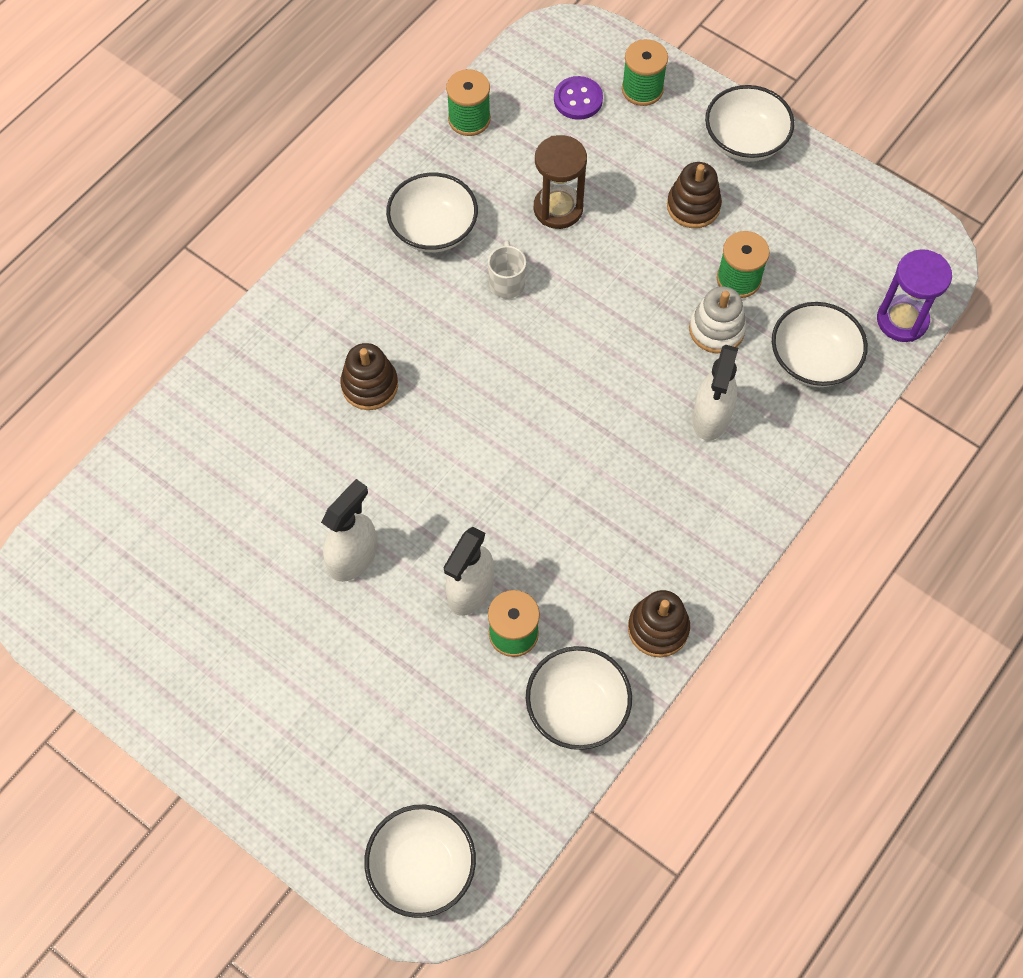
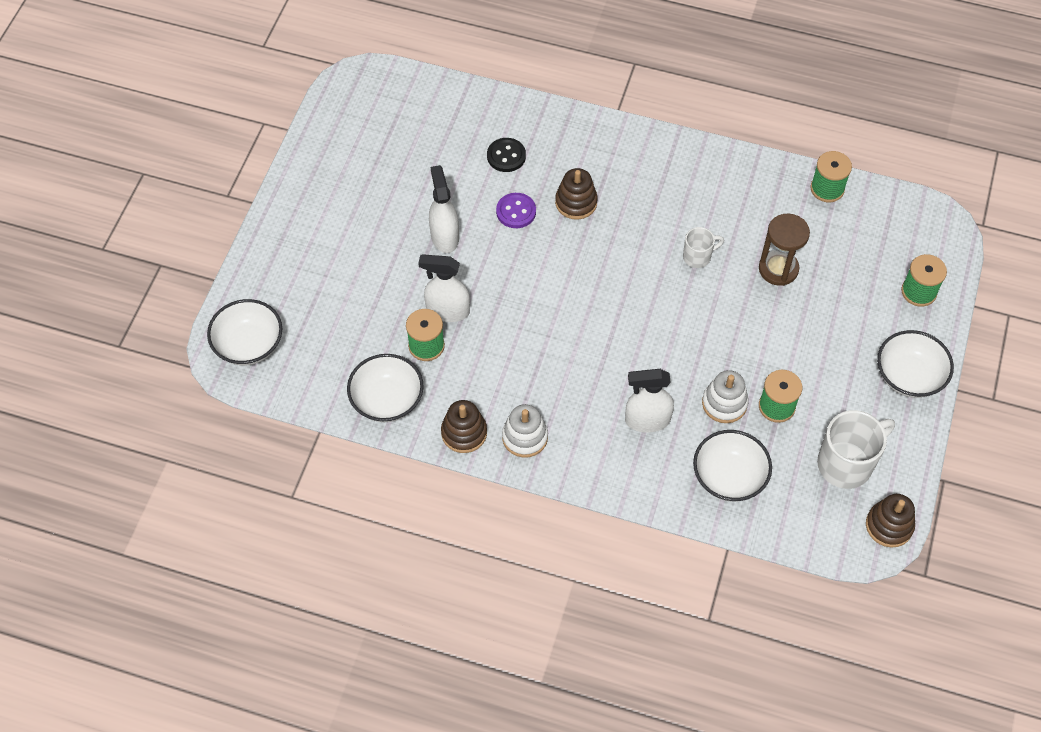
camera: 70 degrees right, 5 degrees down
white spray bottle [321,479,377,582] -> white spray bottle turned 120 degrees counterclockwise [429,165,459,253]
white bowl [386,173,478,252] -> none
purple button [554,76,603,120] -> purple button moved to [496,193,536,228]
brown stacking toy [667,162,722,228] -> brown stacking toy moved to [866,494,915,547]
purple hourglass [877,249,952,342] -> none
none -> black button [487,138,526,172]
none -> white stacking toy [502,404,548,458]
none -> white mug [817,410,895,489]

